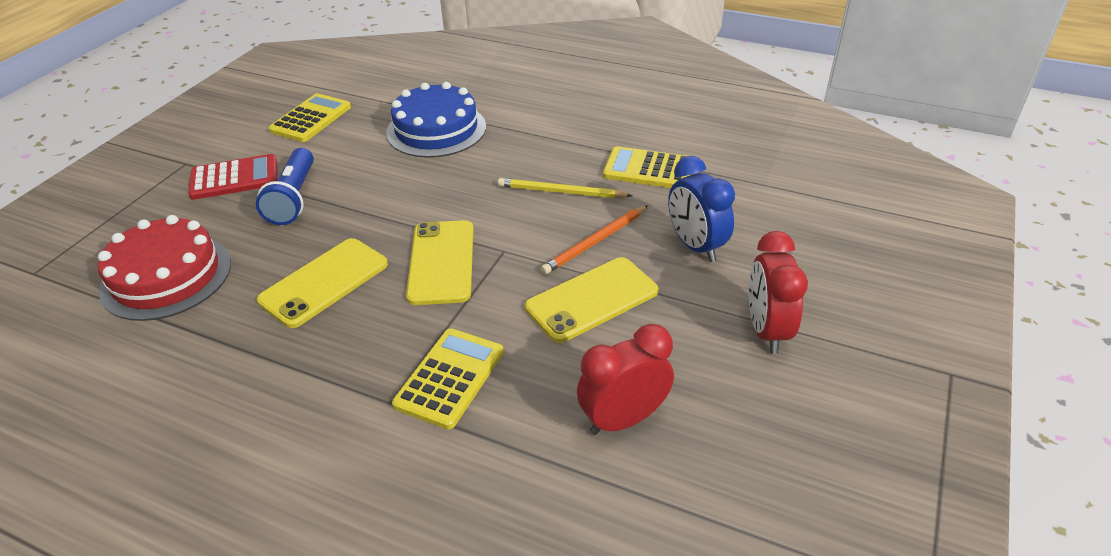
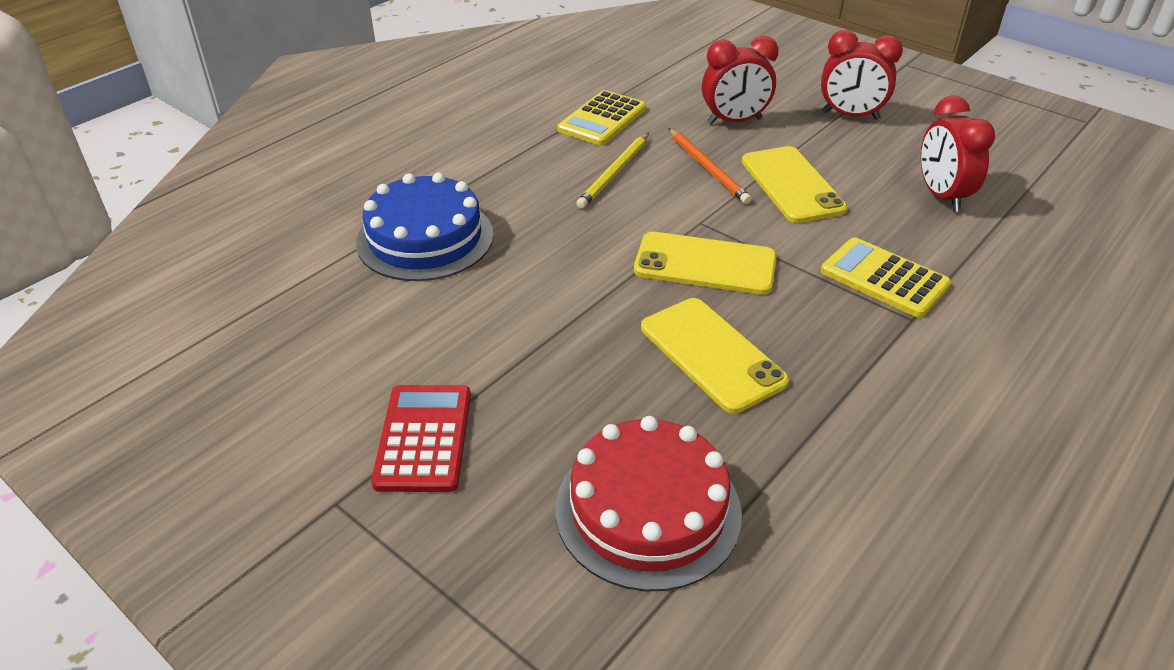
camera: 75 degrees left, 0 degrees up
blue flashlight [256,148,314,225] -> none
yellow calculator [269,93,351,142] -> none
blue clock [668,156,735,262] -> red clock [702,36,778,125]

